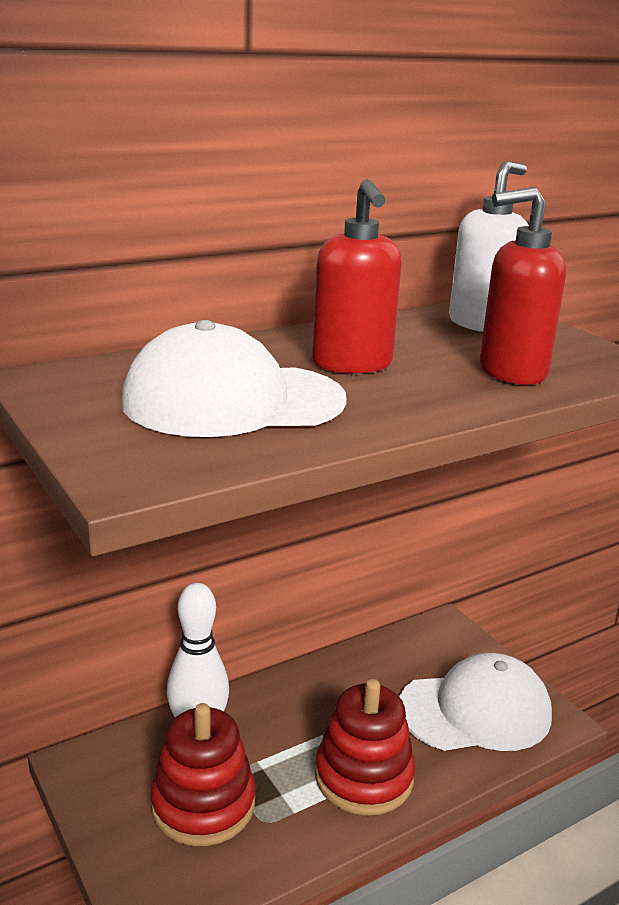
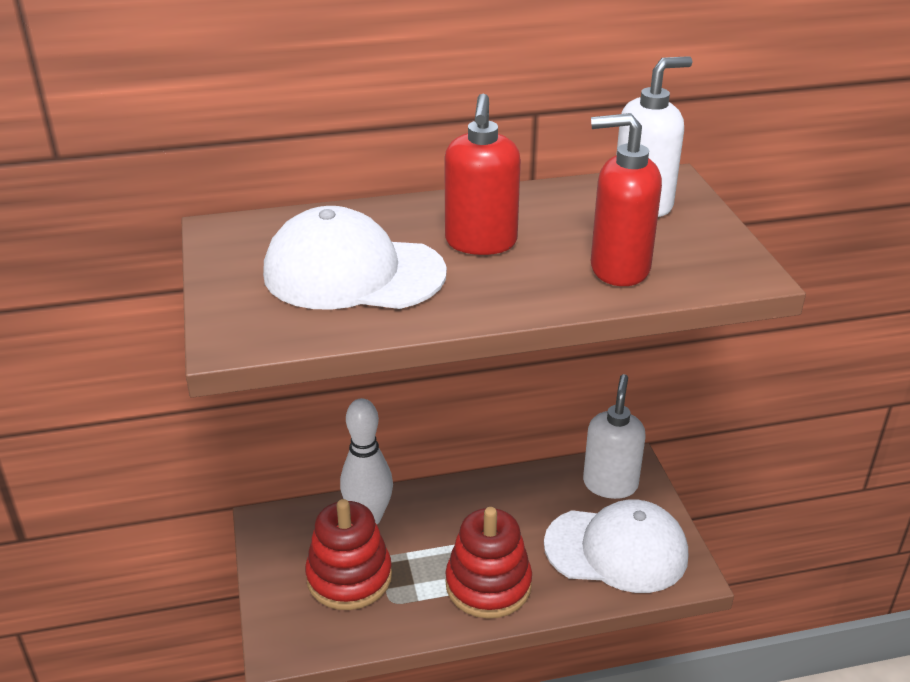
camera: 20 degrees right, 10 degrees up
none -> white soap dispenser [583,374,646,499]

